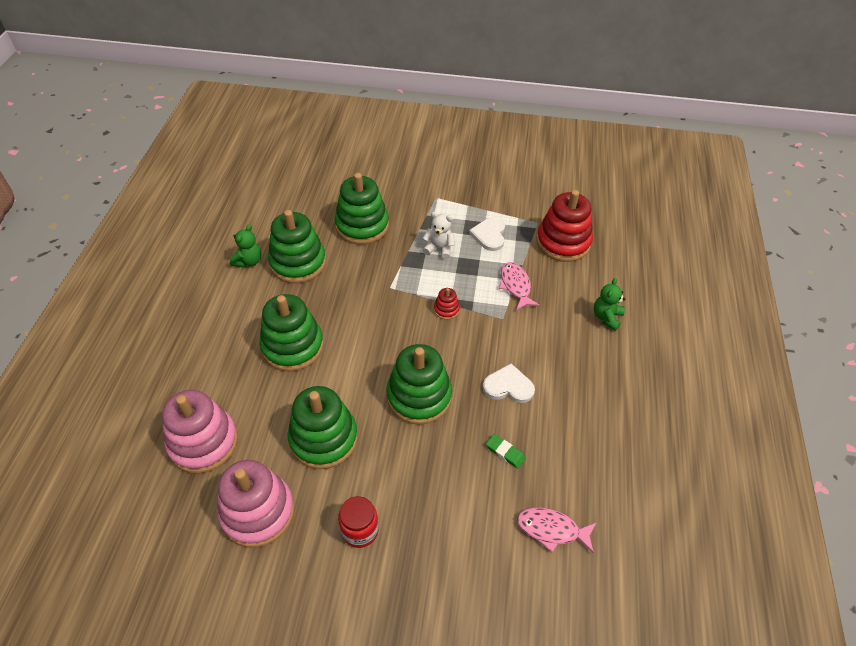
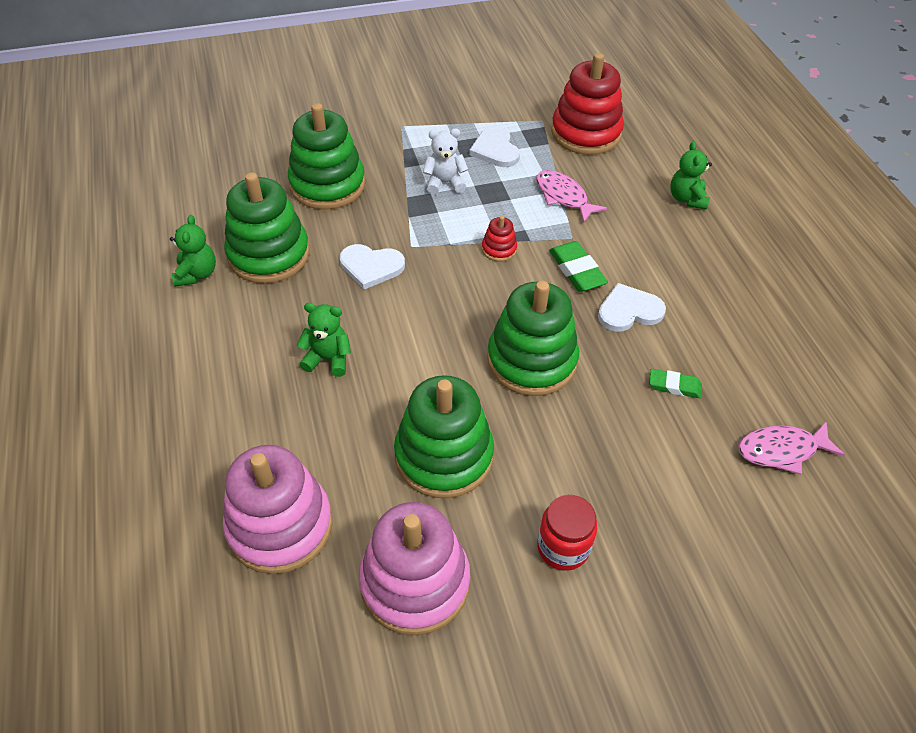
camera: 25 degrees left, 0 degrees up
green stacking toy [259,294,324,371] -> green teddy bear [297,303,351,377]
none -> white heart [339,244,405,290]
none -> green eraser [549,241,608,292]

